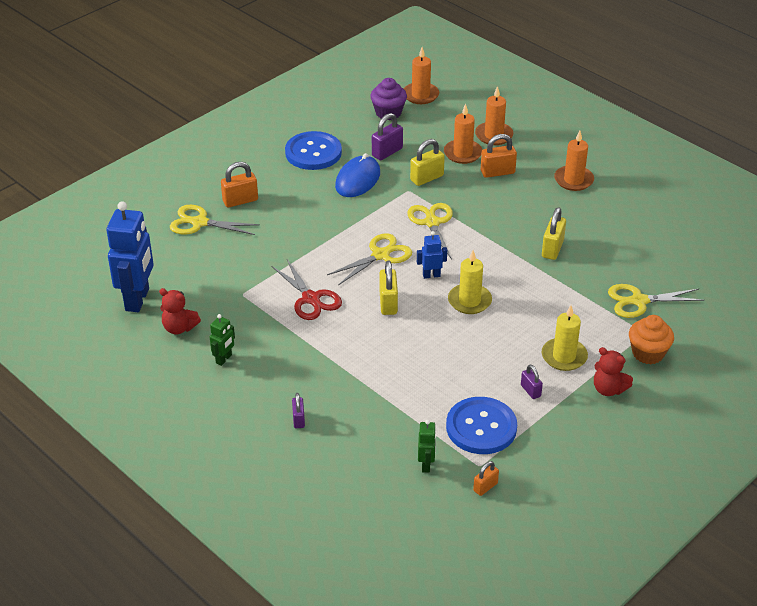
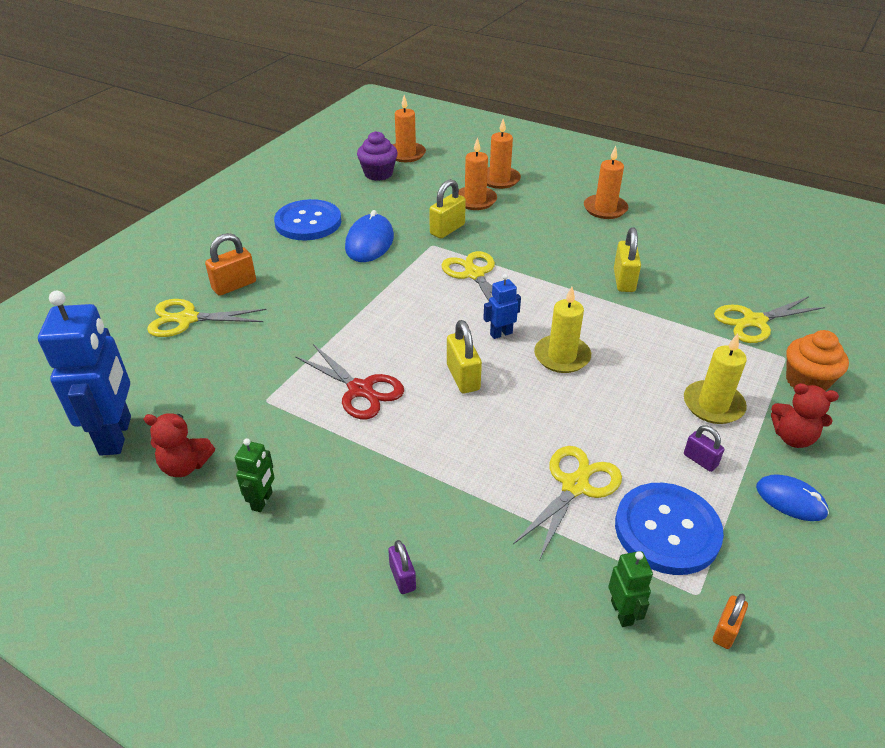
camera: 15 degrees left, 0 degrees up
yellow scissors [327,233,412,285] -> yellow scissors moved to [513,446,622,560]
purple padlock [372,113,403,160] -> none
orange padlock [481,134,517,178] -> none
none -> blue mouse [756,474,829,521]

